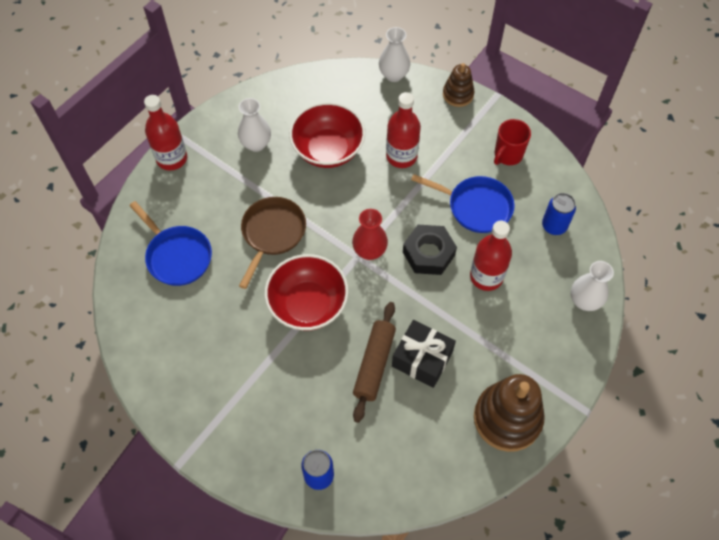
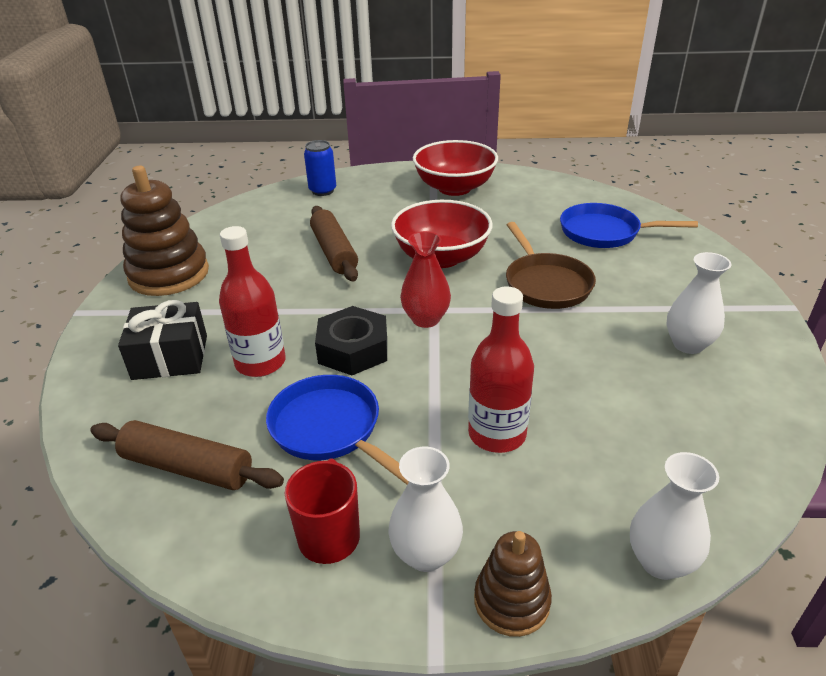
camera: 145 degrees right, 25 degrees down
red bottle [144,95,187,171] -> none
red bowl [289,102,365,168] -> red bowl moved to [413,140,498,196]
black gift [392,320,456,388] -> black gift moved to [118,300,207,380]
blue pan [411,174,515,233] -> blue pan turned 60 degrees clockwise [266,375,409,485]
blue can [542,193,576,235] -> brown rolling pin [90,420,284,490]
white vase [571,261,614,311] -> white vase moved to [388,447,463,572]

